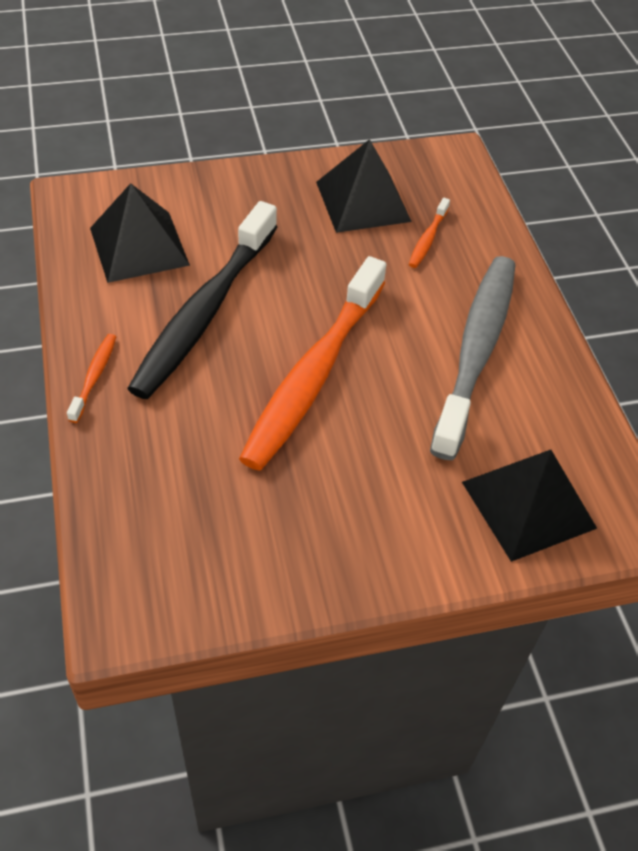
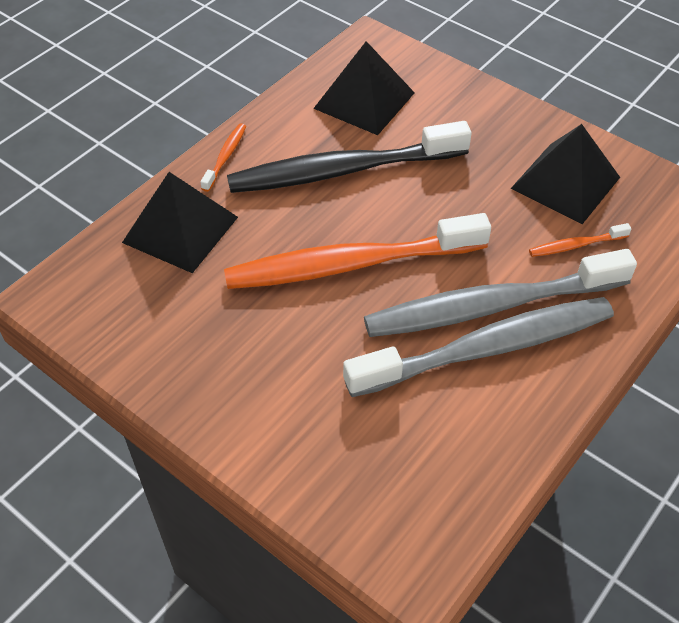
camera: 55 degrees right, 0 degrees up
orange toothbrush [67,334,116,423] -> orange toothbrush turned 45 degrees counterclockwise [200,123,246,192]
black pyramid [462,450,597,562] -> black pyramid moved to [122,172,238,273]
none -> grey toothbrush [364,249,637,337]

